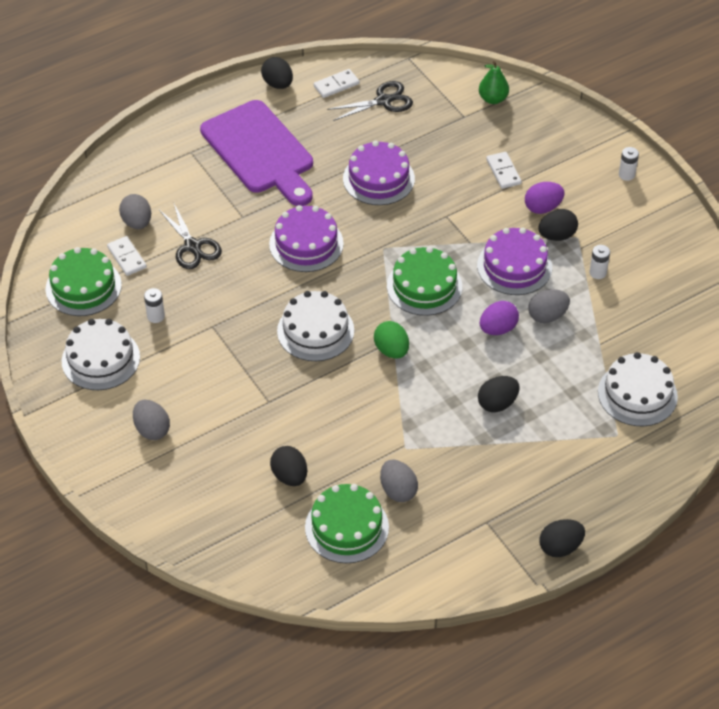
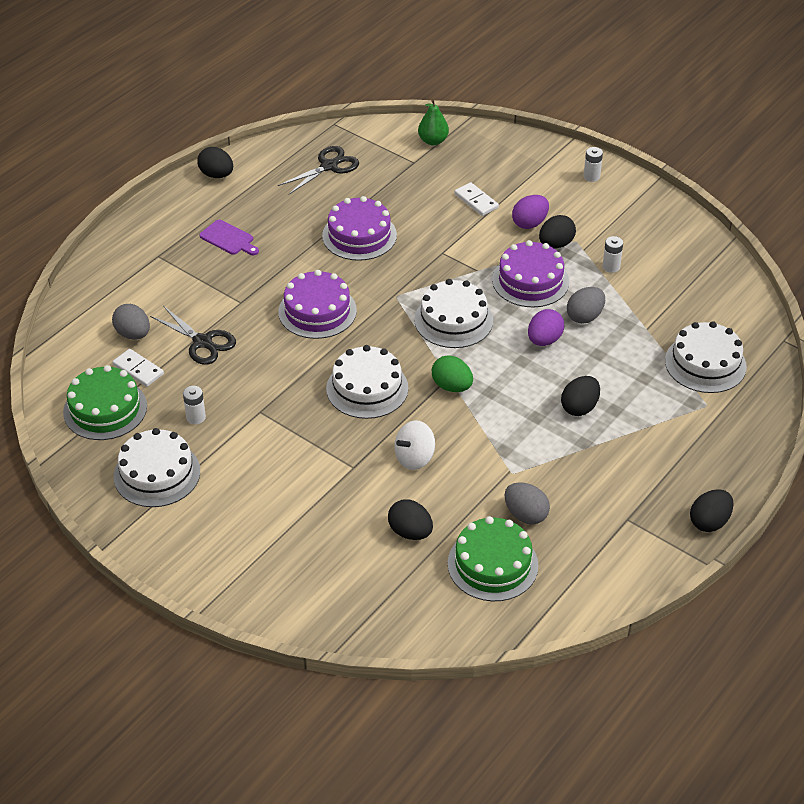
camera: 20 degrees left, 5 degrees down
grey egg [133,400,170,440] -> none
purple cutting board [200,100,313,206] -> purple cutting board [199,220,259,255], size x0.41
white domino [314,69,359,98] -> none
green cake [387,246,462,316] -> white cake [414,279,493,348]
none -> white spinning top [394,420,435,470]

